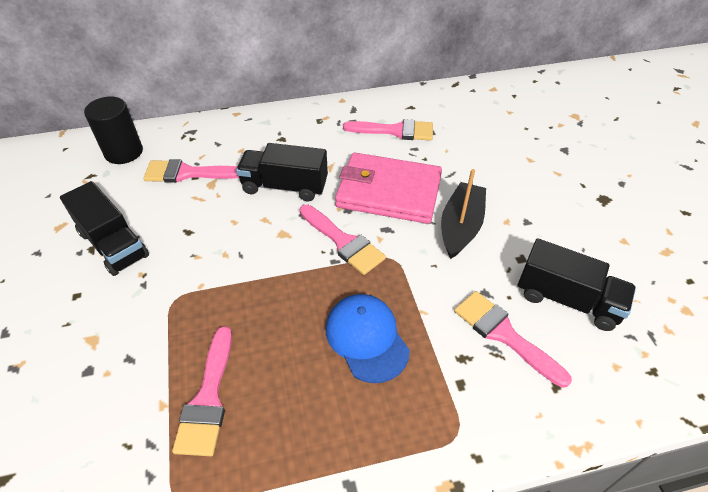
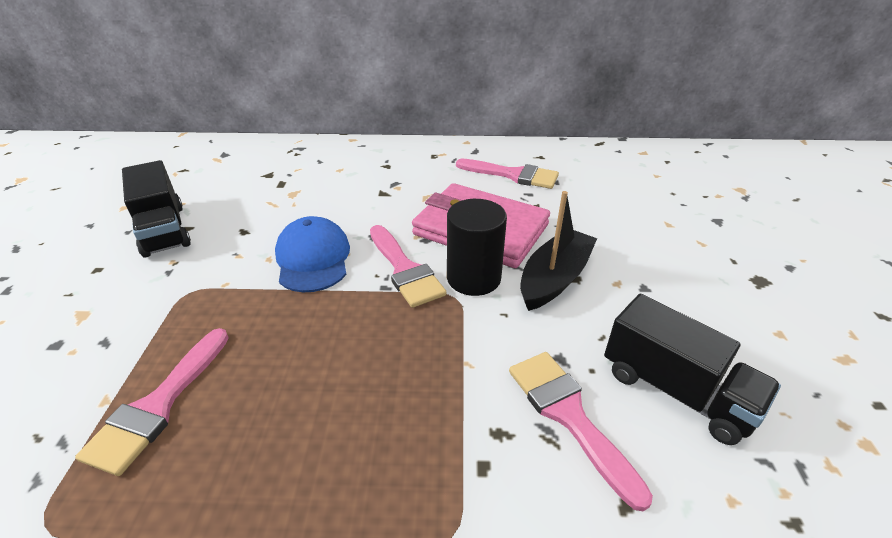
camera: 15 degrees right, 10 degrees down
black cylinder [84,97,143,164] -> black cylinder moved to [447,199,507,296]
pink brush [143,159,239,183] -> none
black truck [236,143,328,201] -> none
blue cap [326,294,410,383] -> blue cap moved to [275,216,350,292]

